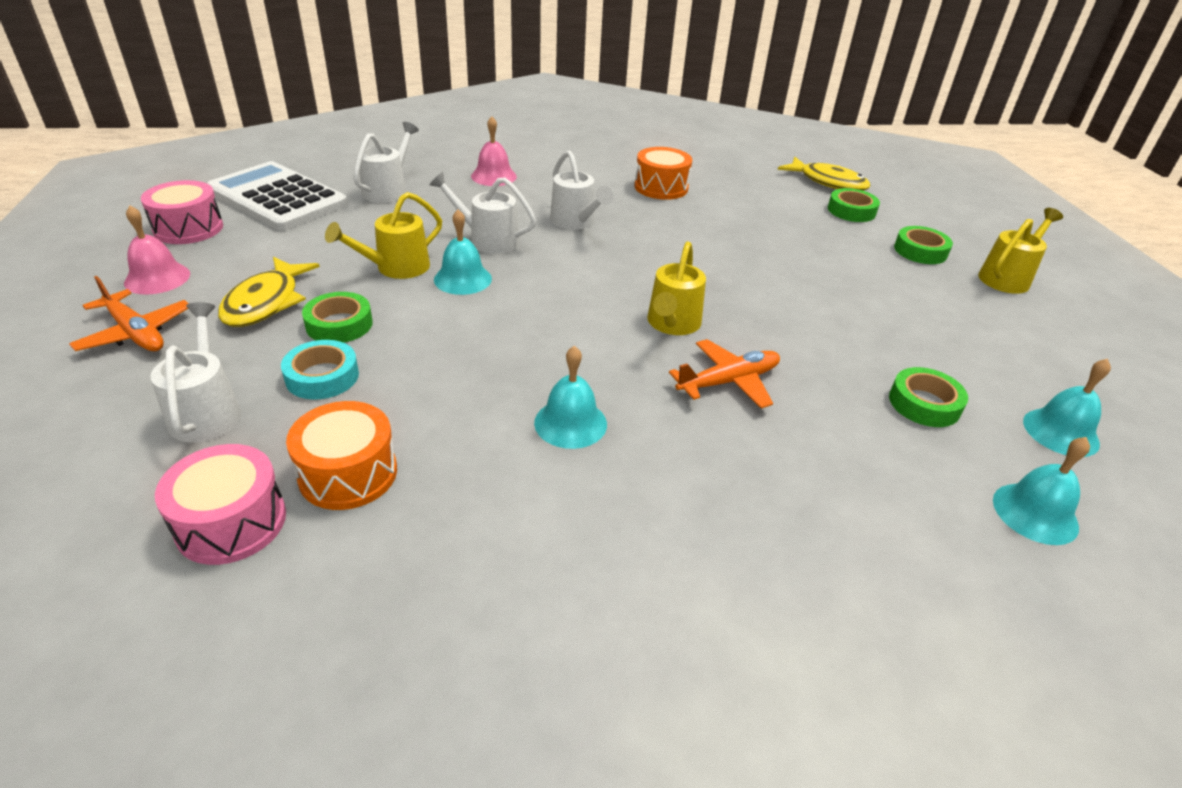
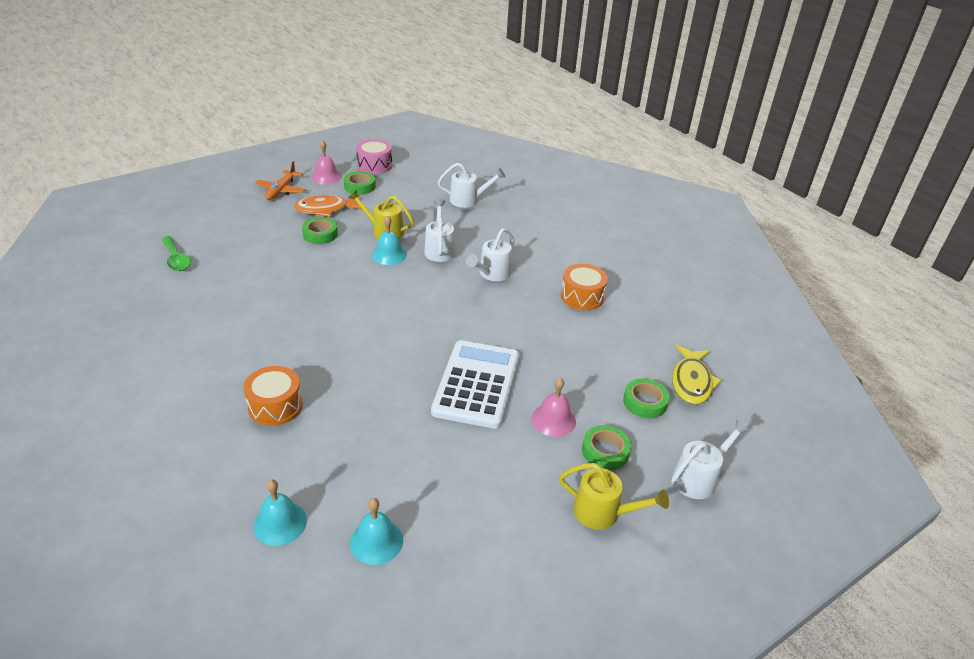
camera: 65 degrees right, 0 degrees up
white watering can [150,302,241,443] -> white watering can moved to [671,420,750,499]
pink drum [155,444,286,565] -> green spoon [161,236,191,271]
white calculator [207,161,348,231] -> white calculator moved to [431,340,519,429]
yellow fish [218,257,320,327] -> orange fish [294,194,362,217]
turquoise tape [281,340,359,400] -> none
orange drum [286,401,397,510] -> orange drum moved to [243,366,303,426]
pink bell [471,116,517,186] -> pink bell moved to [532,378,576,437]
turquoise bell [534,346,607,449] -> none
yellow watering can [647,241,706,335] -> none
orange plane [669,339,780,408] -> none
green tape [889,367,968,427] -> green tape moved to [344,171,376,195]

